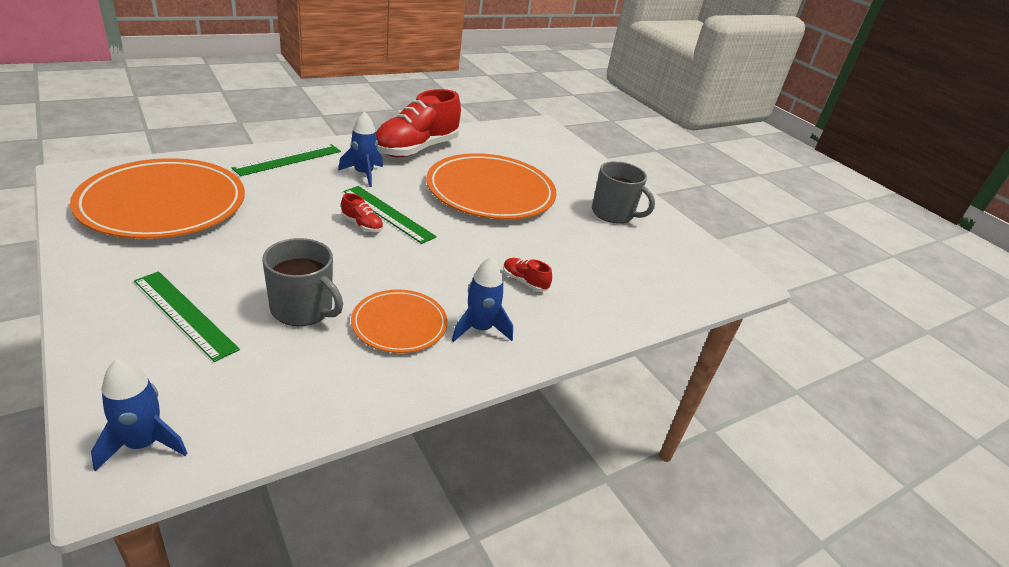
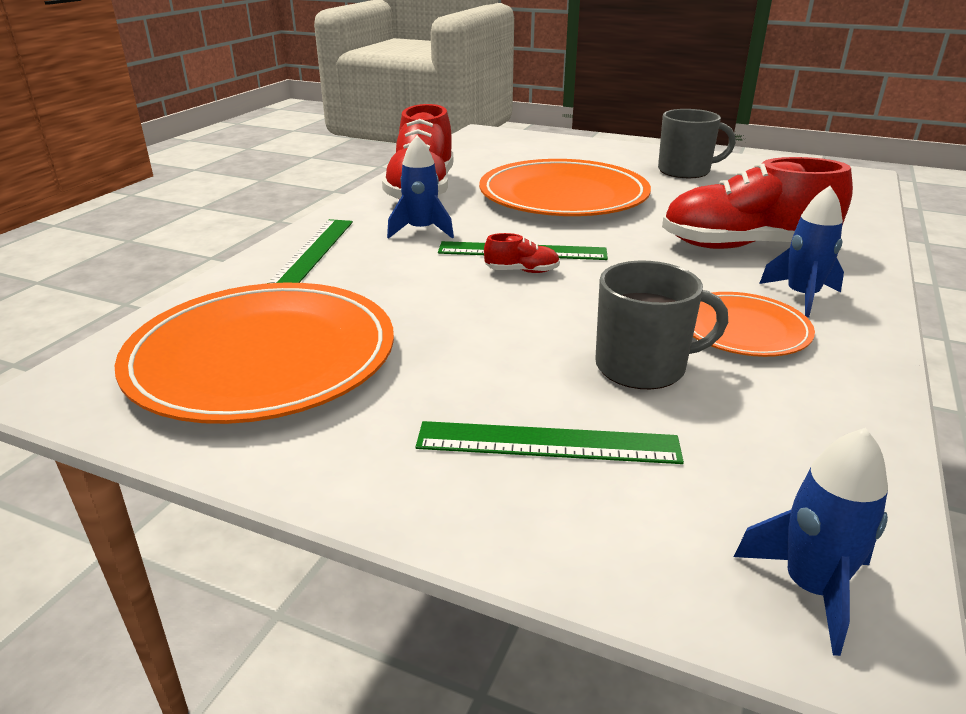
camera: 30 degrees left, 5 degrees down
red shoe [503,258,552,292] -> red shoe [662,157,853,249], size x2.47

